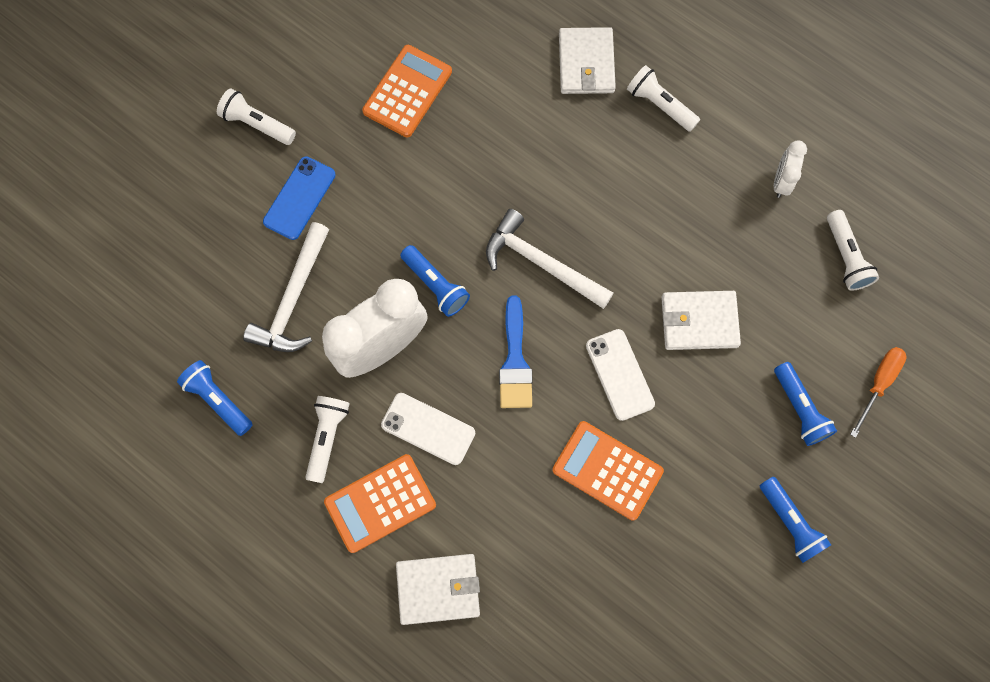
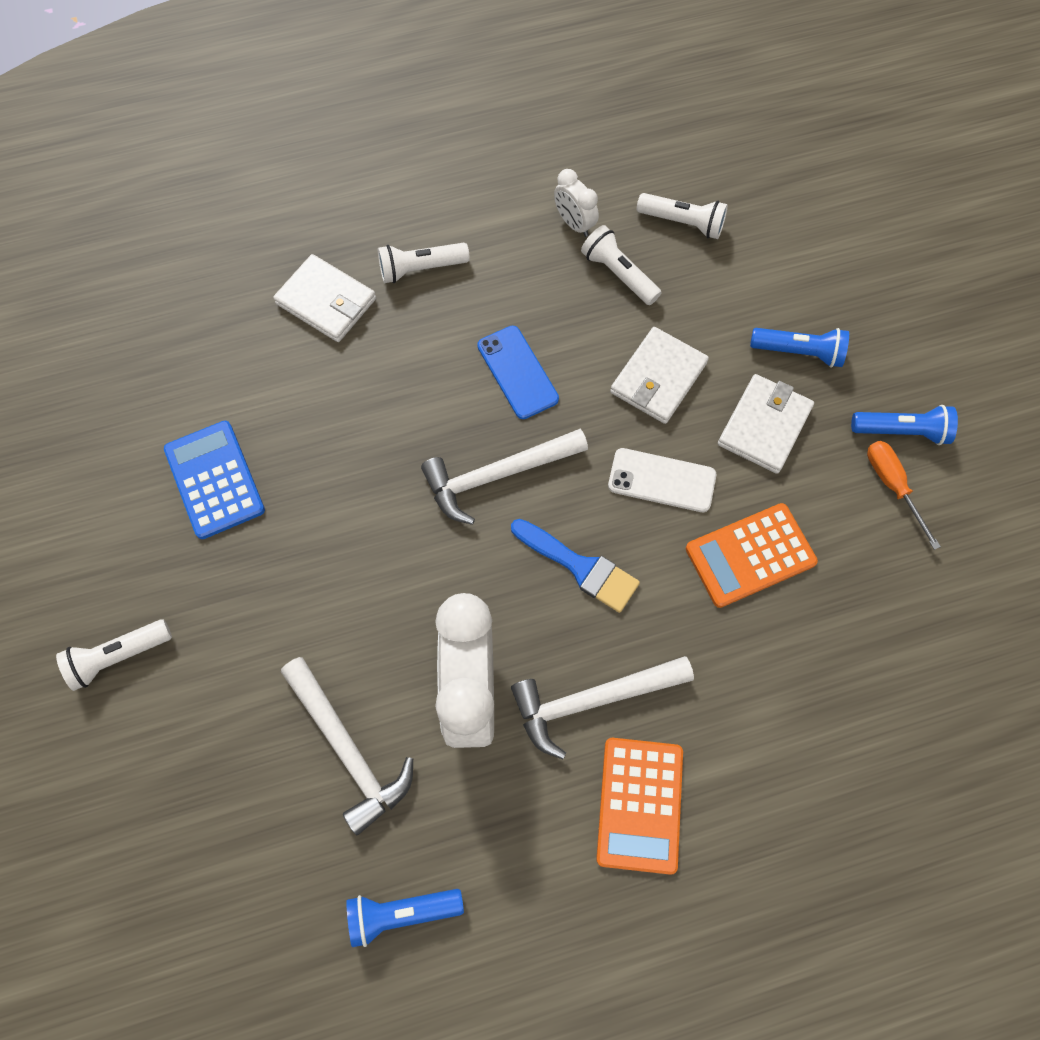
camera: 55 degrees left, 5 degrees down
blue phone [263,156,336,240] -> blue phone moved to [477,326,559,419]
white flashlight [305,396,350,483] -> white flashlight moved to [581,225,662,305]
orange calculator [362,45,452,138] -> blue calculator [164,421,265,539]
white phone [381,393,475,465] -> white hammer [511,656,694,759]
white wallet [396,554,480,625] -> white wallet moved to [718,374,814,474]
blue flashlight [400,245,470,317] -> none
orange screwdriver [850,347,907,438] -> orange screwdriver moved to [867,441,941,550]

